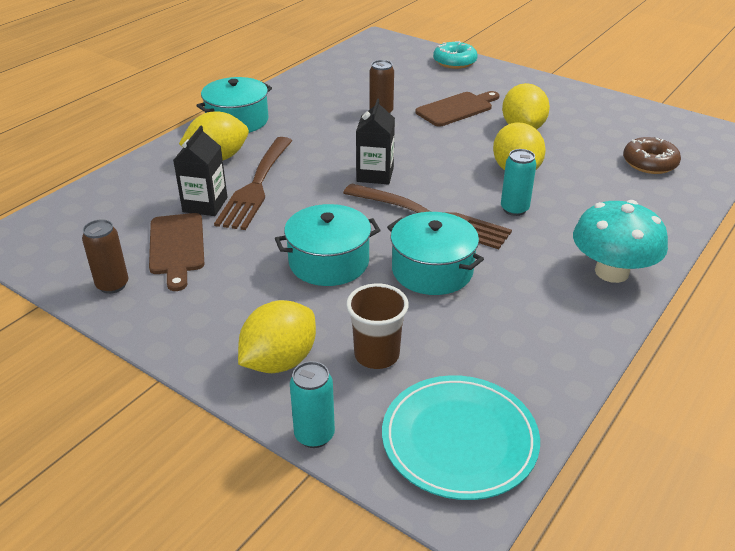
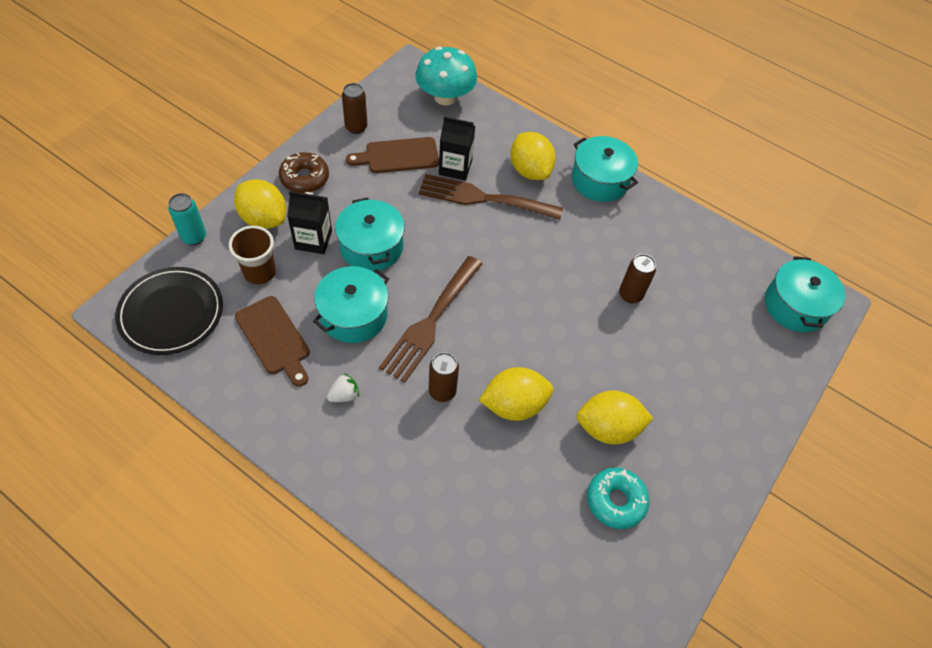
camera: 85 degrees right, 20 degrees up
black carton [356,99,395,185] -> black carton moved to [287,191,332,254]
turquoise plate [382,375,540,500] -> black plate [115,267,223,355]
brown cutting board [415,91,499,127] -> brown cutting board moved to [235,296,310,387]
turquoise donut [433,41,478,69] -> turquoise donut moved to [587,467,650,529]
turquoise can [501,149,536,216] -> brown can [429,352,459,402]
turquoise mushroom [573,200,668,283] -> turquoise mushroom moved to [415,46,477,105]
brown donut [623,137,681,174] -> brown donut moved to [279,152,329,193]
none -> white strawberry [327,373,359,402]
none -> turquoise pot [765,256,845,332]

